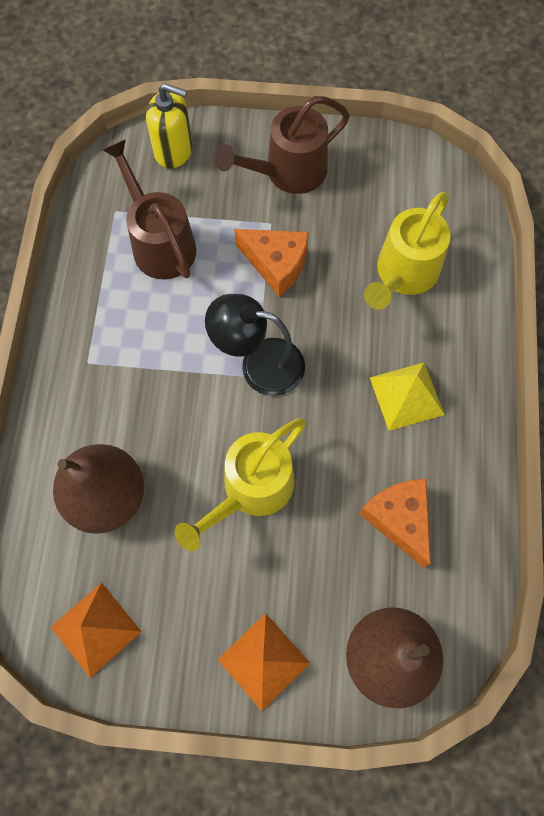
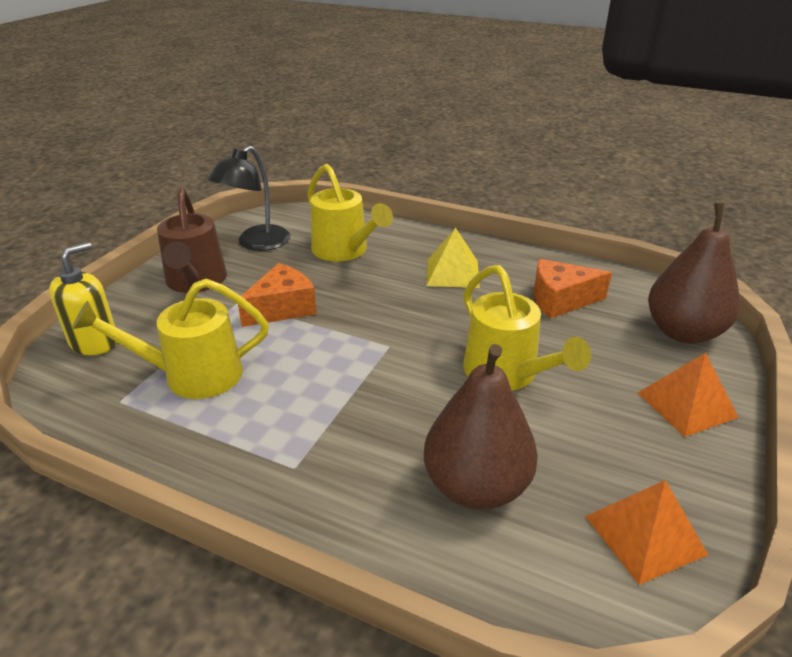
camera: 70 degrees left, 35 degrees down
brown watering can [103,139,197,279] -> yellow watering can [72,278,269,399]
black lamp [205,294,305,396] -> black lamp moved to [208,146,290,251]

